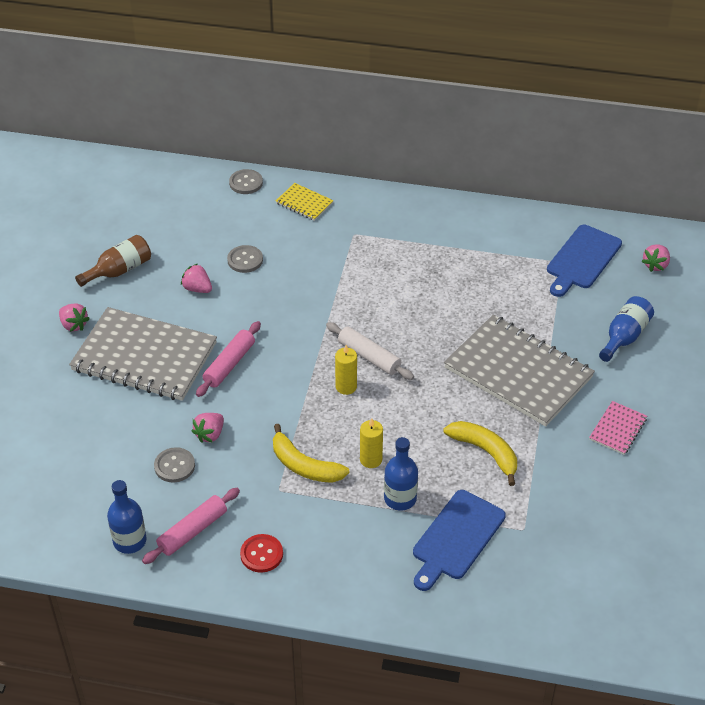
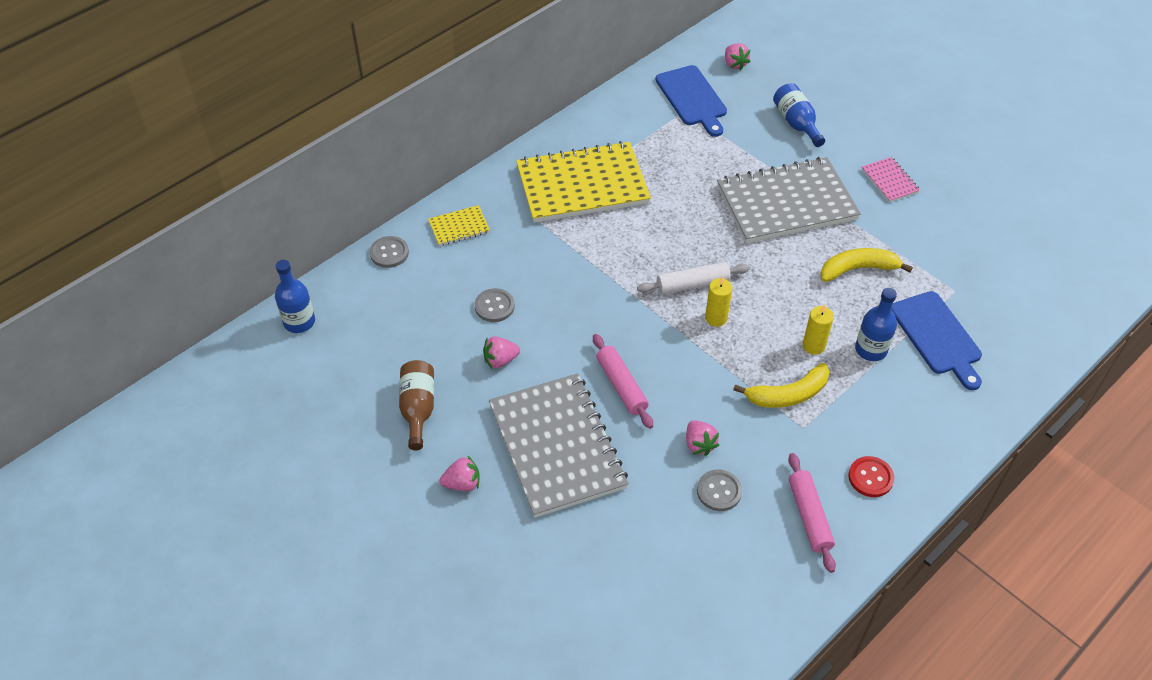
camera: 55 degrees left, 5 degrees up
grey notebook [69,307,217,401] -> grey notebook turned 75 degrees counterclockwise [489,373,629,518]
blue bottle [107,480,146,554] -> blue bottle moved to [275,260,315,333]
none -> yellow notebook [516,141,651,223]

